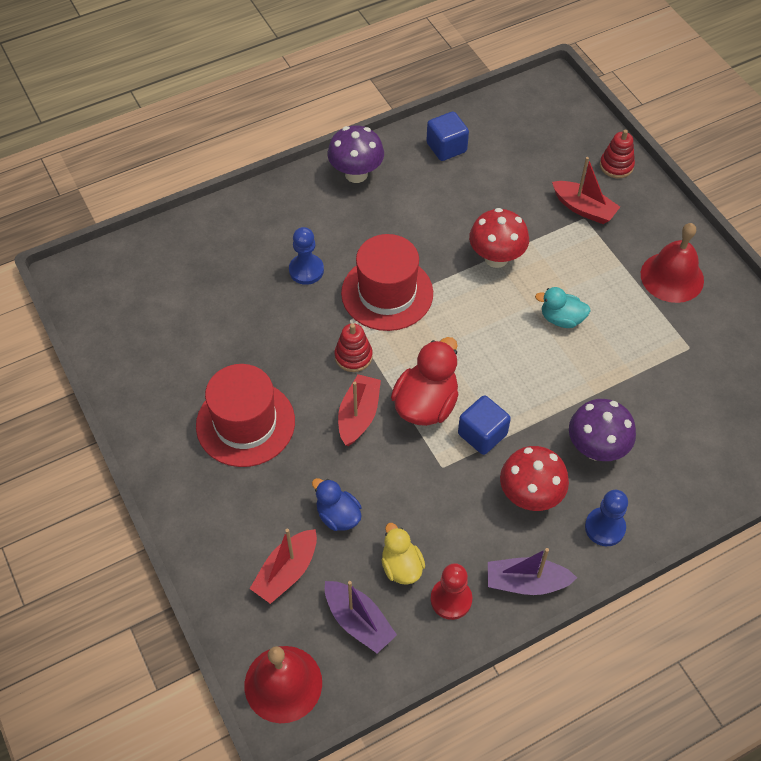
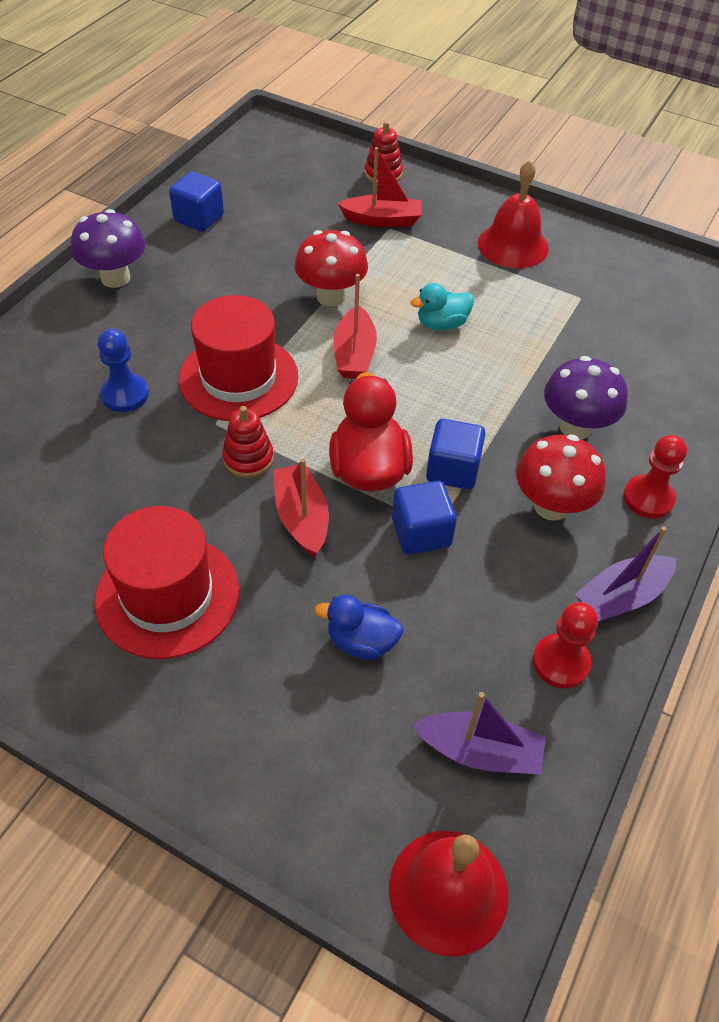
camera: 35 degrees left, 5 degrees down
red boat [250,529,317,604] -> red boat moved to [334,274,377,379]
yellow duck [381,523,425,585] -> none
blue pawn [585,490,628,546] -> red pawn [623,435,687,519]
none -> blue cube [392,481,457,555]

